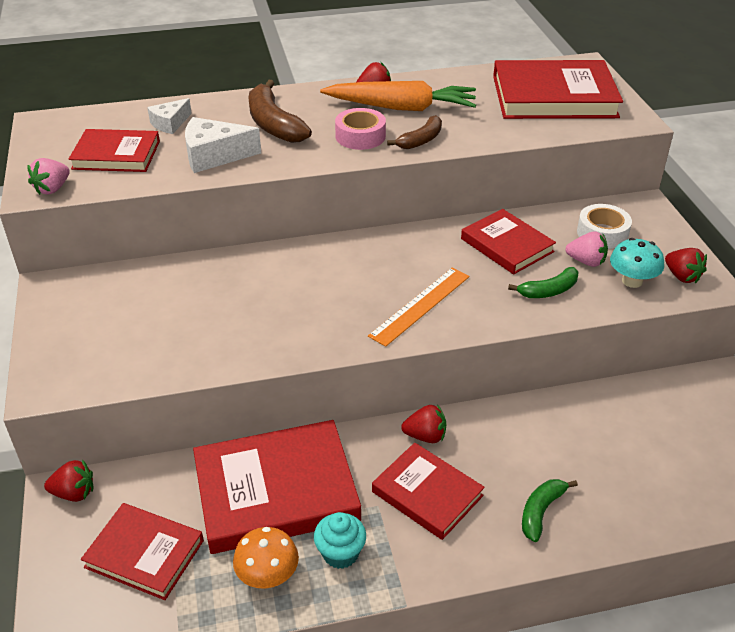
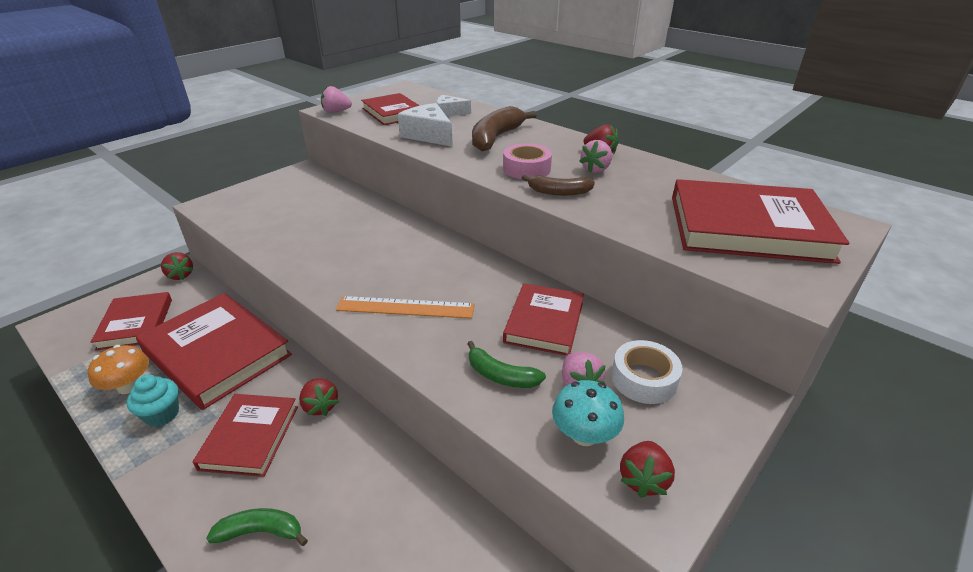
camera: 55 degrees right, 5 degrees down
orange carrot [320,81,476,111] -> pink strawberry [579,140,612,173]
red book [493,60,623,119] -> red book turned 45 degrees counterclockwise [672,179,849,264]

